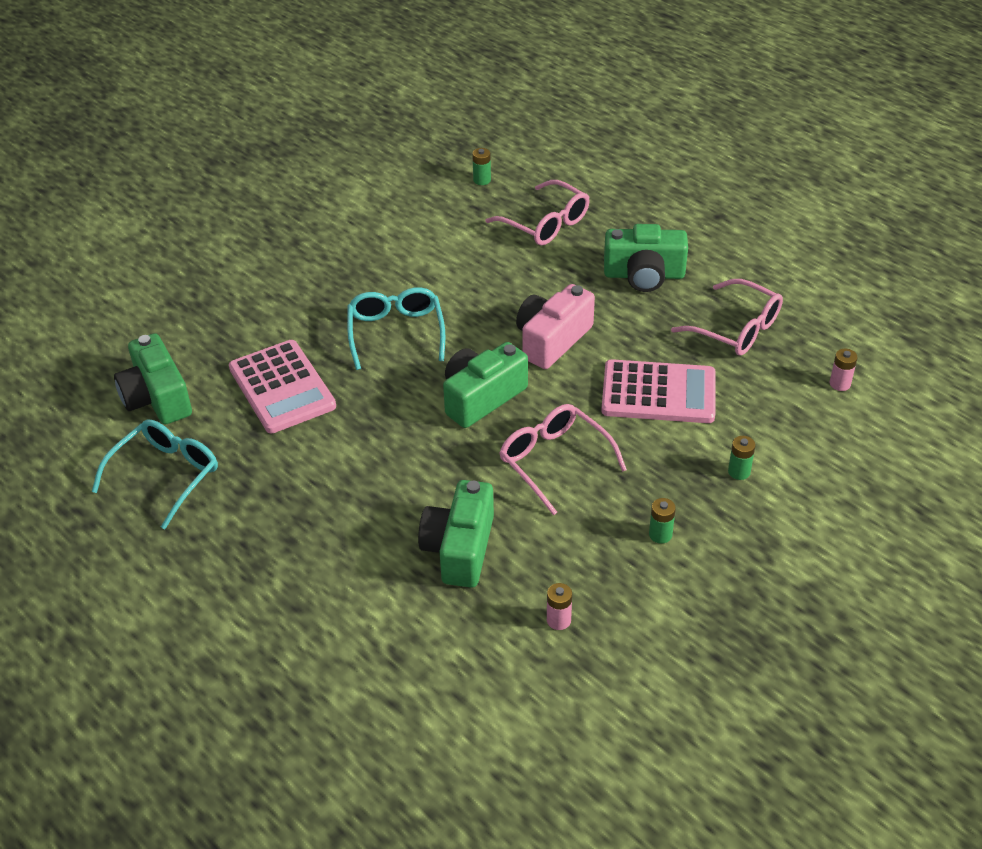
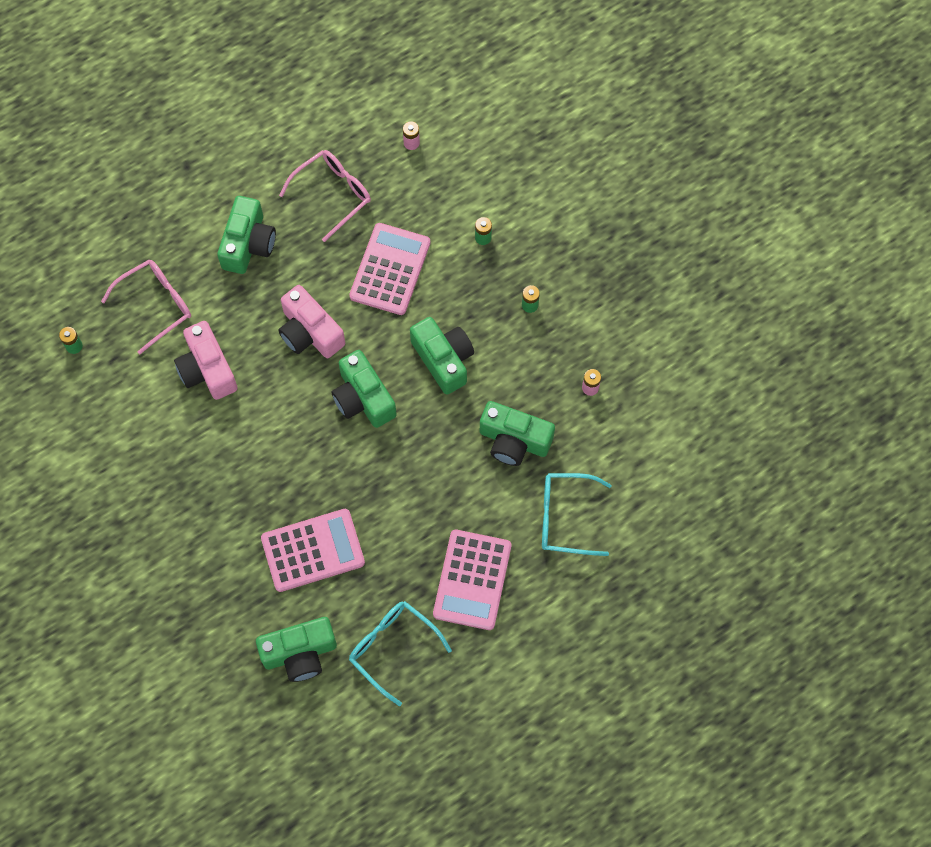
camera: 80 degrees left, 25 degrees up
turquoise glasses [347,287,445,370] -> turquoise glasses moved to [542,473,611,556]
pink glasses [500,404,627,515] -> green camera [410,317,474,395]
none -> pink camera [174,321,238,400]
none -> pink calculator [433,530,511,630]

